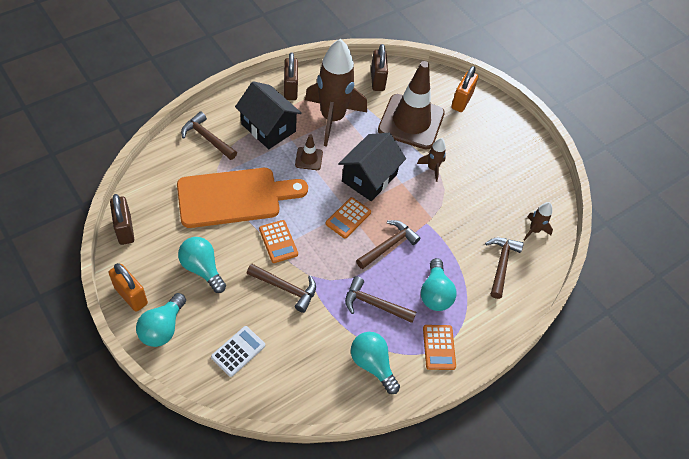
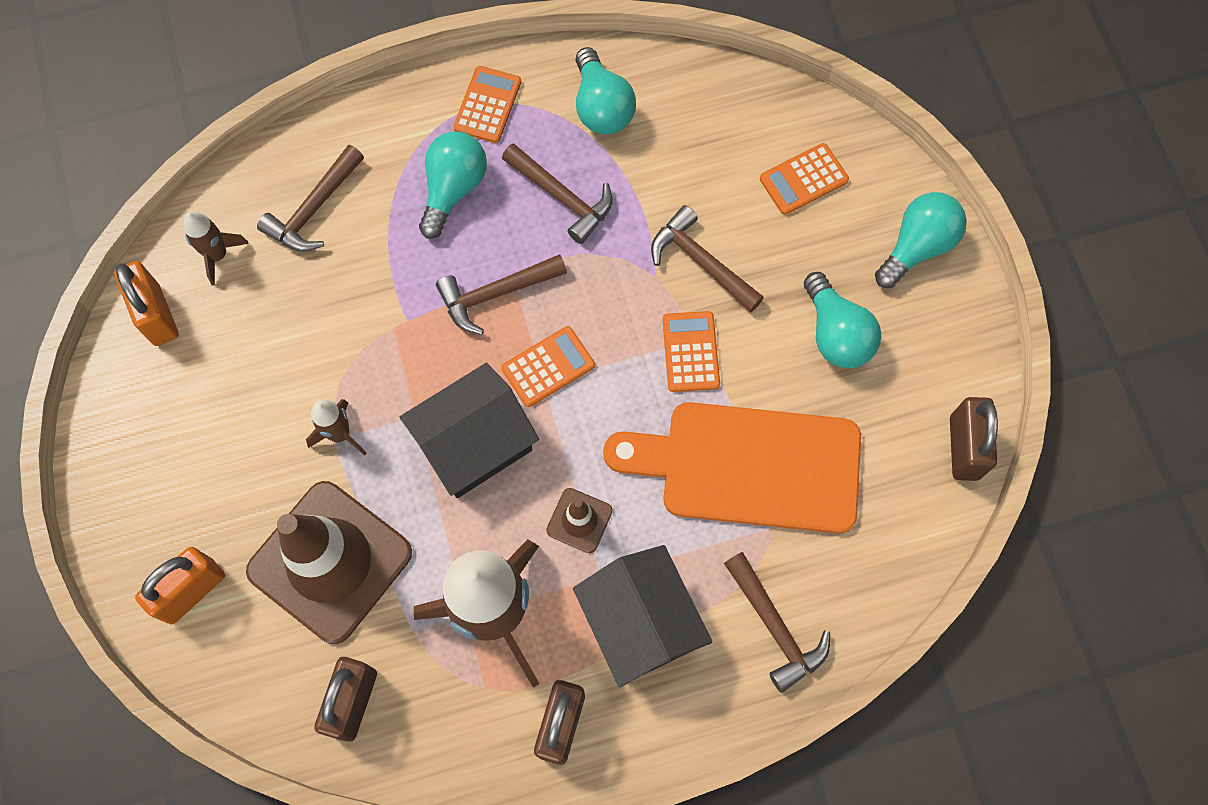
camera: 155 degrees left, 15 degrees up
orange padlock [109,263,148,312] -> orange padlock moved to [114,261,179,346]
white calculator [211,326,265,377] -> orange calculator [760,143,849,215]

